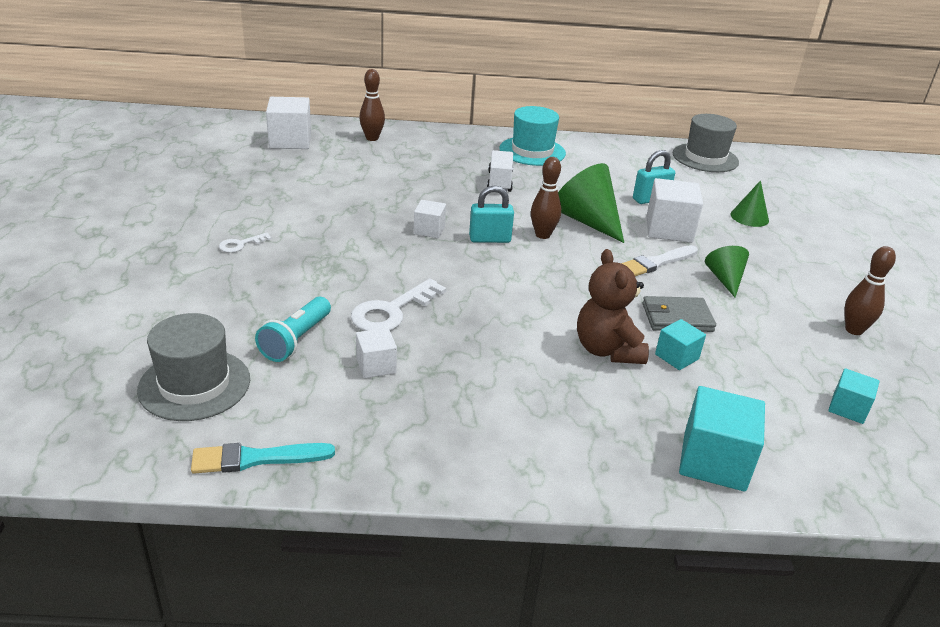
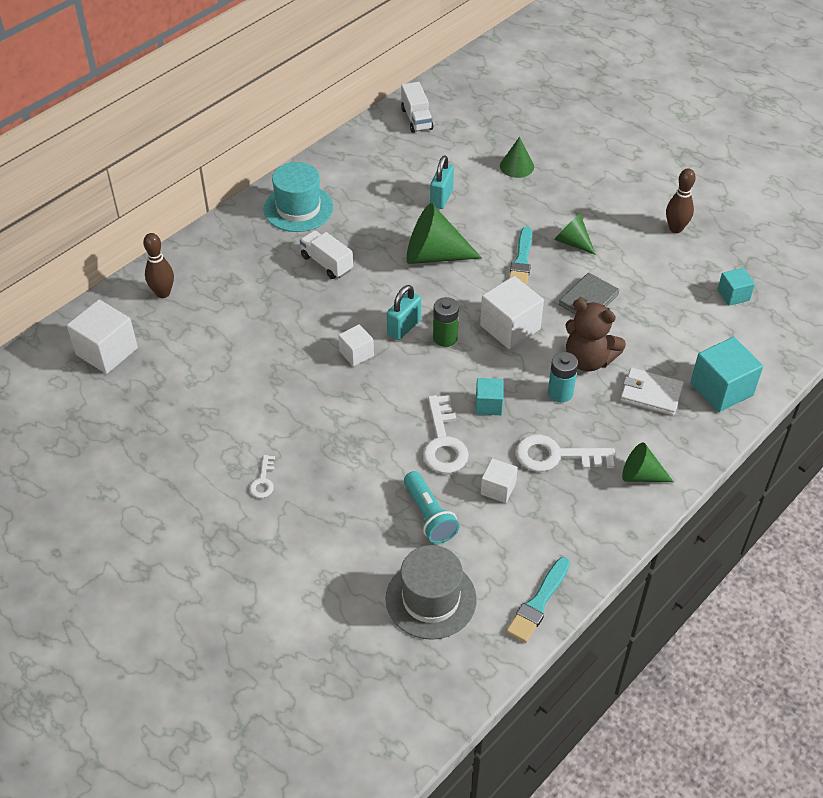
camera: 45 degrees left, 15 degrees up
brown bowling pin [531,157,561,239] -> none
white brush [621,245,698,276] -> turquoise brush [509,227,532,285]
white cube [646,178,703,243] -> white cube moved to [480,276,544,349]
turquoise cube [655,319,706,370] -> turquoise cube moved to [475,378,504,415]
grey hat [673,114,739,172] -> white truck [401,82,433,133]
none -> green battery [433,297,459,347]
none -> white key [515,435,615,472]
none -> turquoise battery [548,352,578,402]
none -> white wallet [620,368,684,416]
none -> green cone [622,443,674,482]

